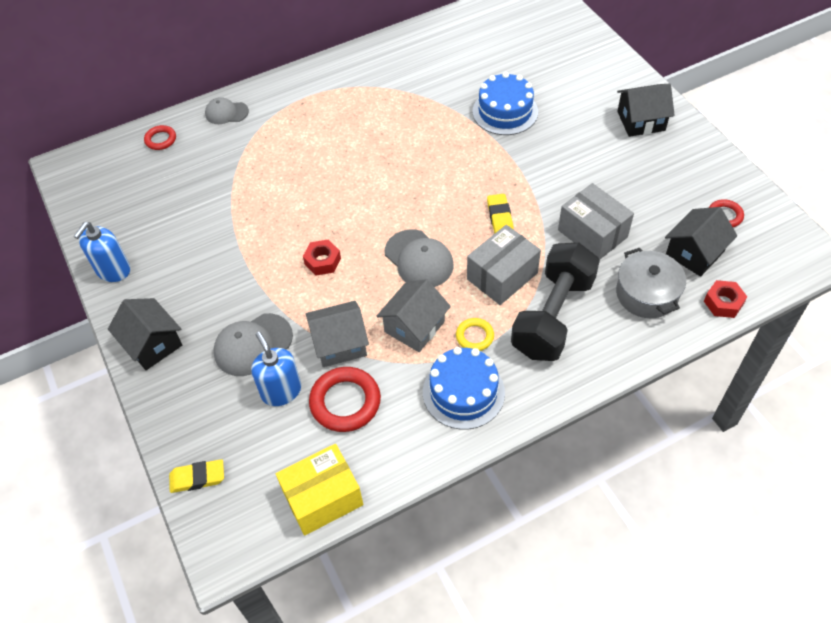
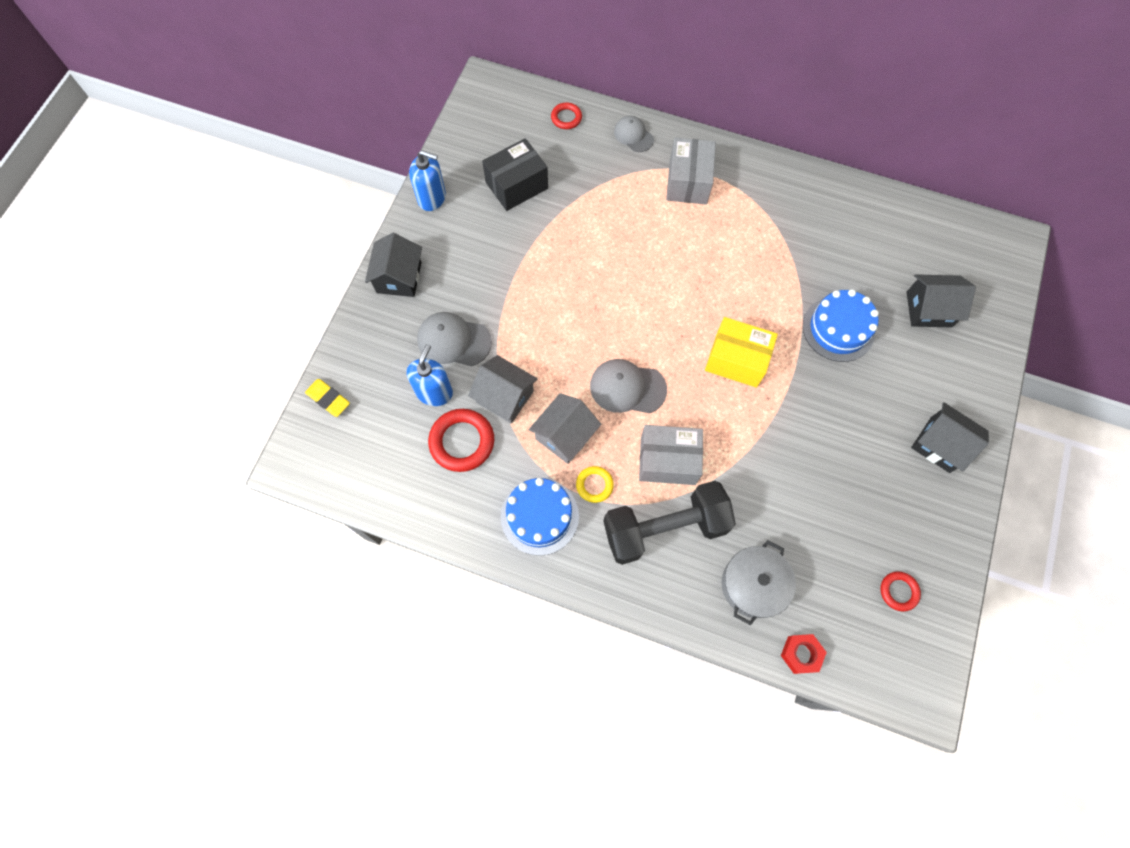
camera: 45 degrees right, 15 degrees up
blue soap dispenser [74,222,130,282] -> blue soap dispenser turned 150 degrees counterclockwise [409,150,446,211]
yellow box [276,444,363,536] -> yellow box moved to [705,317,778,388]
red nut [303,239,341,276] -> none
grey house [377,279,451,352] -> grey house turned 45 degrees counterclockwise [529,393,601,464]
grey cap [385,229,454,287] -> grey cap turned 90 degrees clockwise [590,359,667,413]
yellow eraser [487,194,514,233] -> none
grey box [558,183,634,260] -> grey box moved to [666,137,716,204]
black house [665,207,737,277] -> black house moved to [907,274,976,327]
none -> black box [482,138,548,211]

